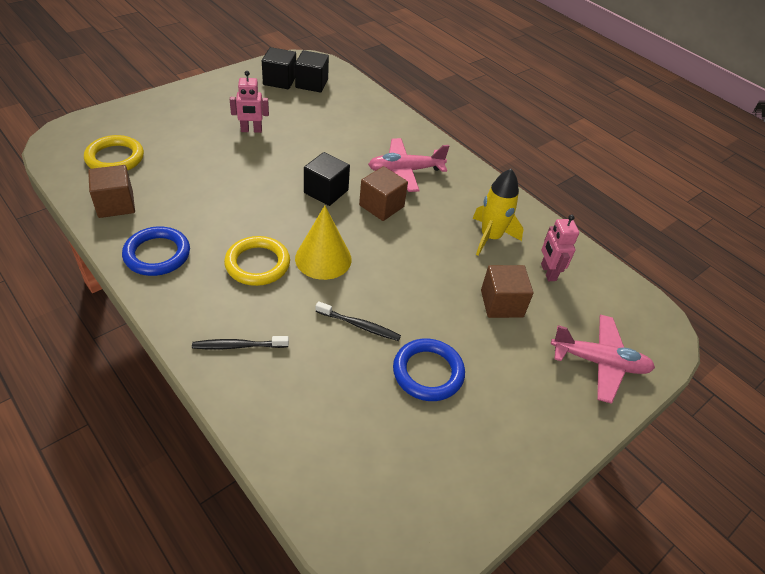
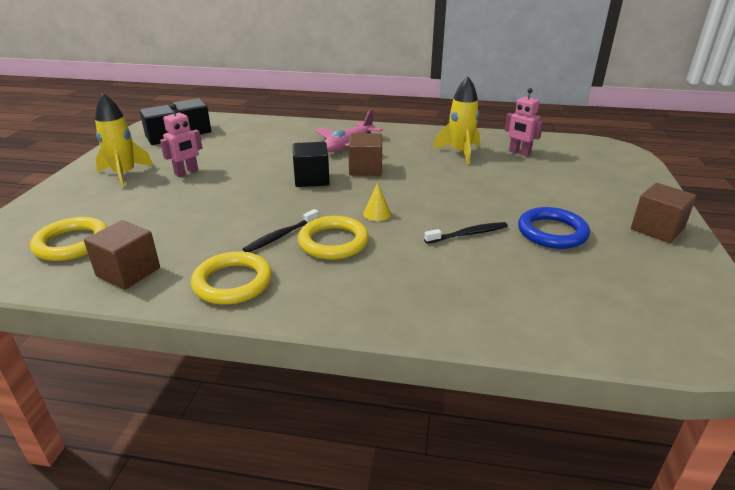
camera: 35 degrees left, 15 degrees down
blue ring [122,226,190,276] -> yellow ring [191,251,272,305]
black toothbrush [192,336,289,349] -> black toothbrush moved to [243,209,319,252]
yellow cone [295,206,352,280] -> yellow cone [363,182,391,221], size x0.49
brown cube [481,265,533,318] -> brown cube moved to [631,183,697,243]
pink plane [551,315,655,404] -> none
none -> yellow rocket [95,93,153,188]

